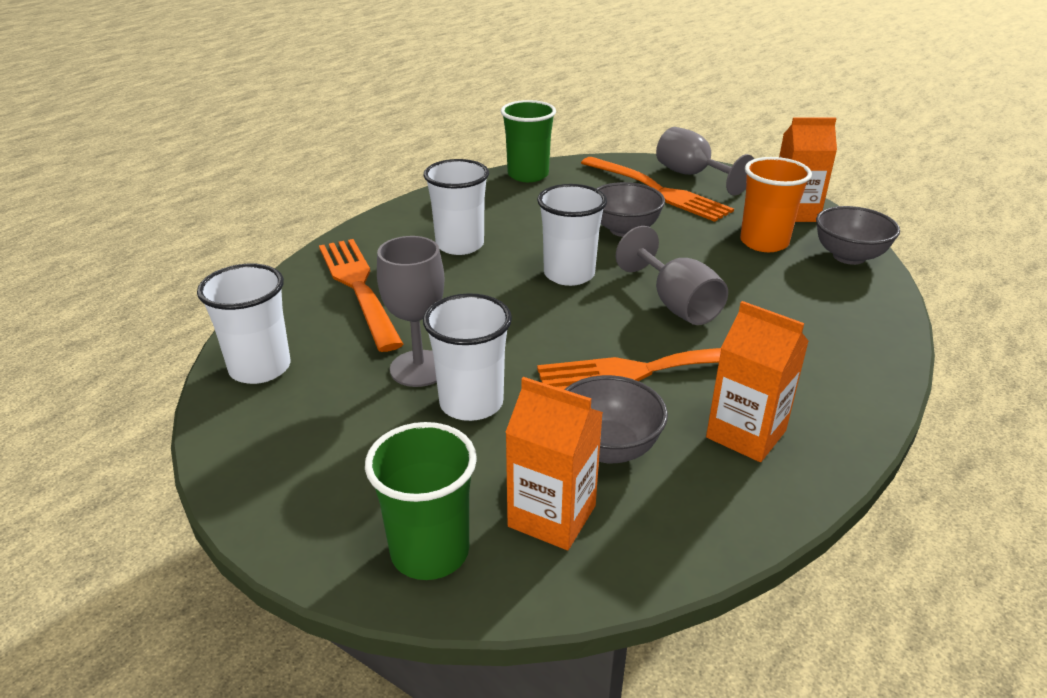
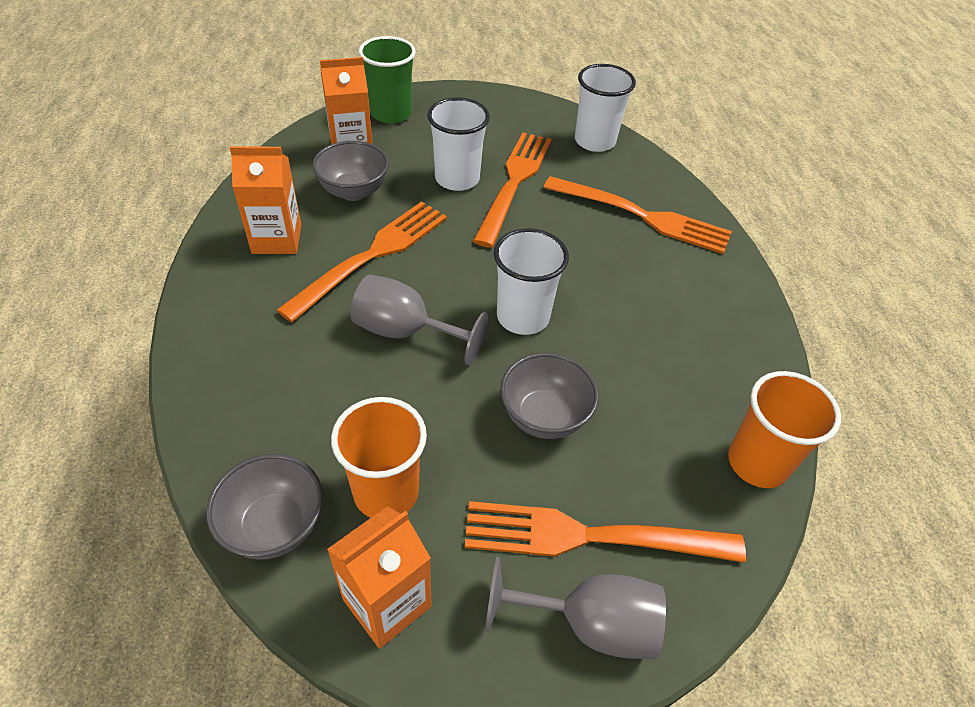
camera: 135 degrees right, 15 degrees up
grey goblet [377,236,444,387] -> orange fork [473,132,552,248]
white cup [424,159,489,255] -> none
green cup [501,100,556,182] -> orange cup [728,371,841,488]

